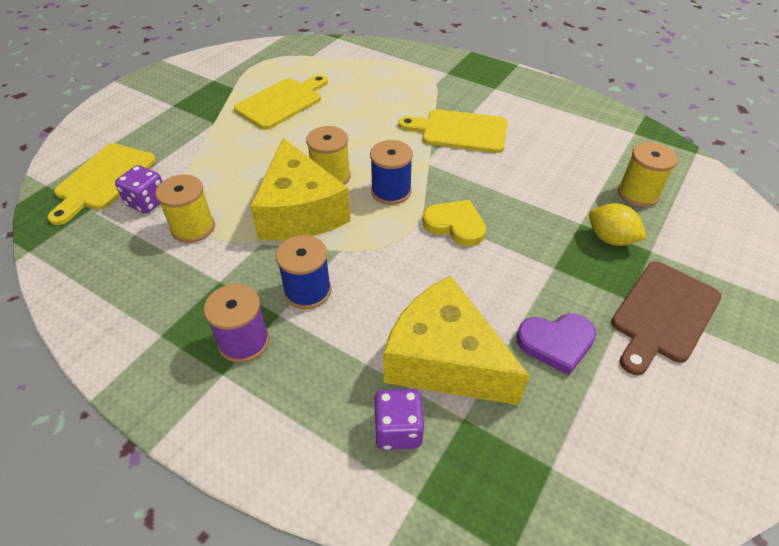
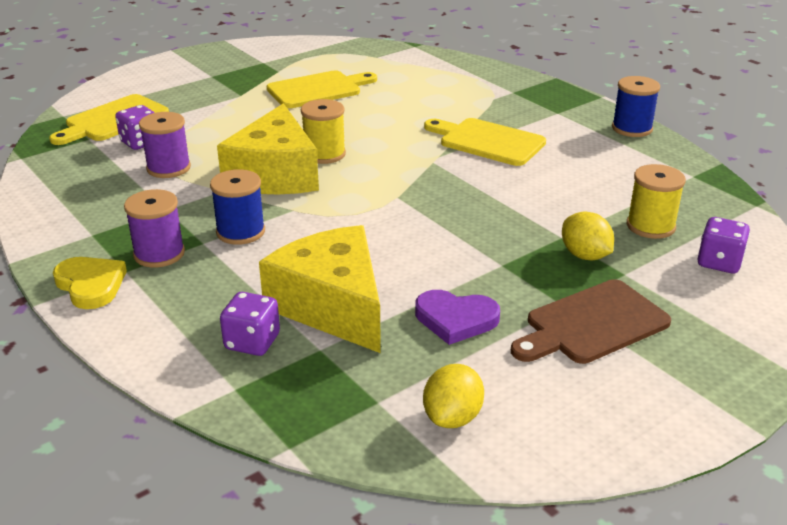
camera: 20 degrees right, 15 degrees down
yellow spool [155,175,215,243] -> purple spool [139,112,191,178]
blue spool [370,140,413,205] -> blue spool moved to [612,76,660,137]
yellow heart [423,200,486,246] -> yellow heart moved to [53,257,127,309]
none -> yellow lemon [423,364,484,428]
none -> purple dice [698,217,750,273]

